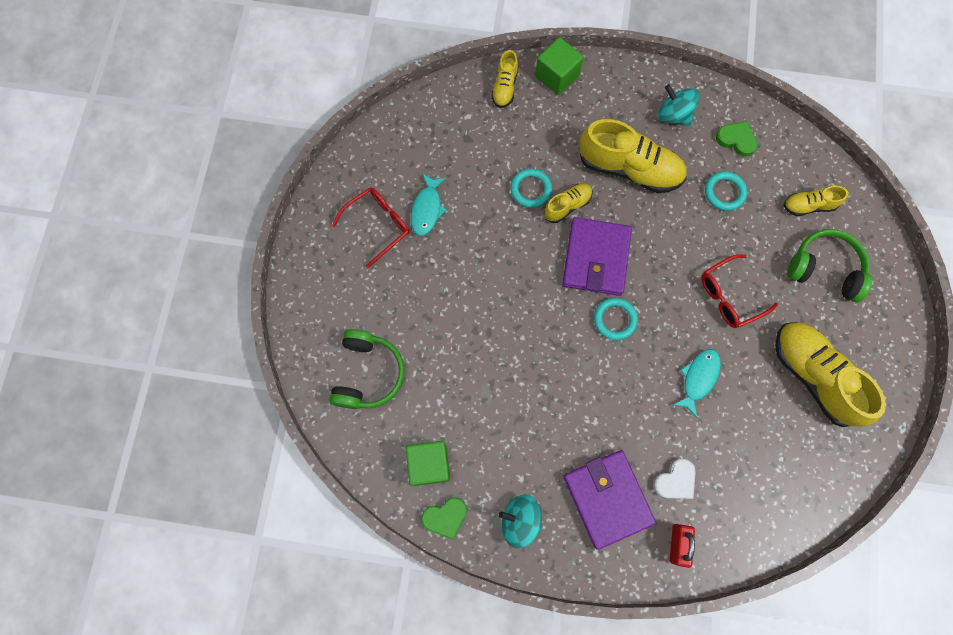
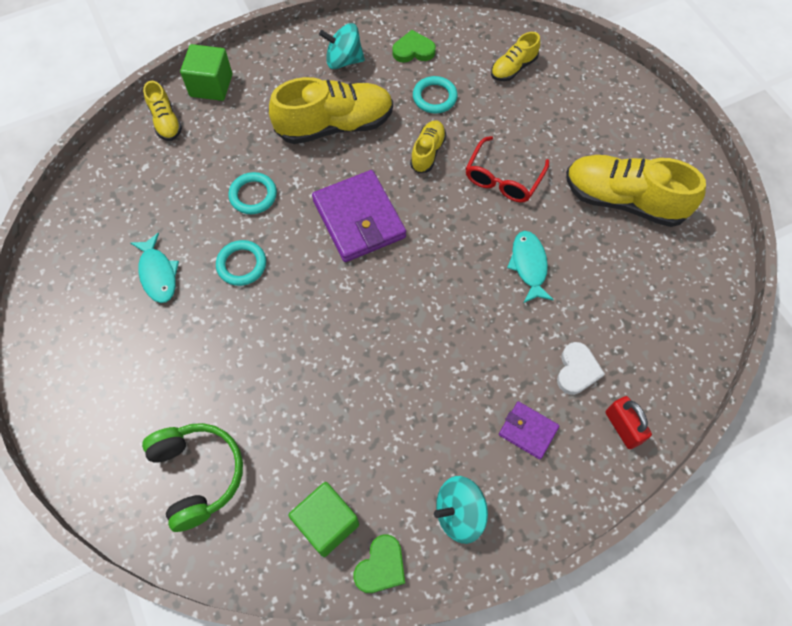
camera: 35 degrees left, 10 degrees down
red glasses [332,188,409,268] -> none
yellow shoe [544,183,593,223] -> yellow shoe moved to [410,120,446,173]
purple wallet [563,450,656,550] -> purple wallet [499,401,559,460], size x0.51
turquoise ring [594,298,638,340] -> turquoise ring moved to [216,240,266,286]
green headphones [787,229,873,302] -> none

